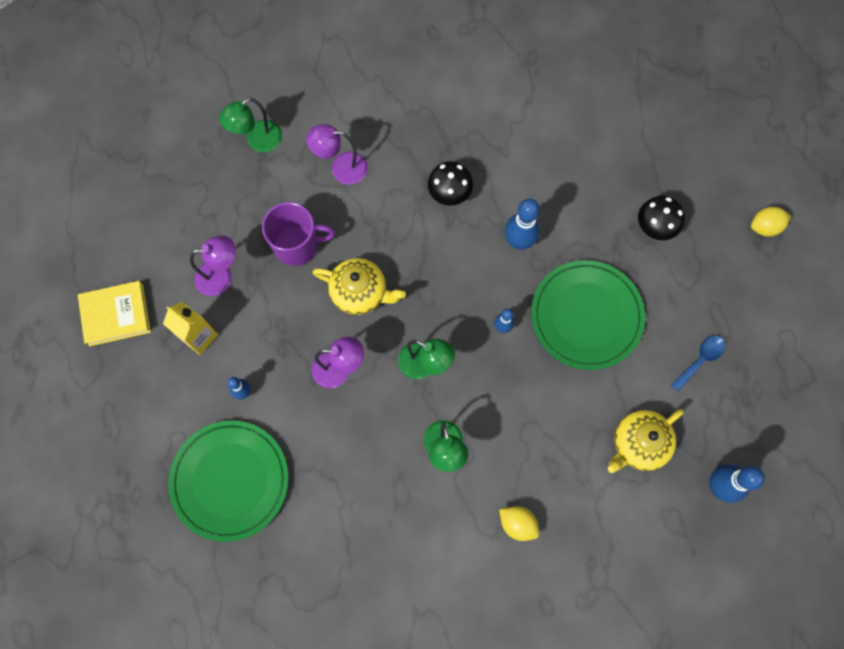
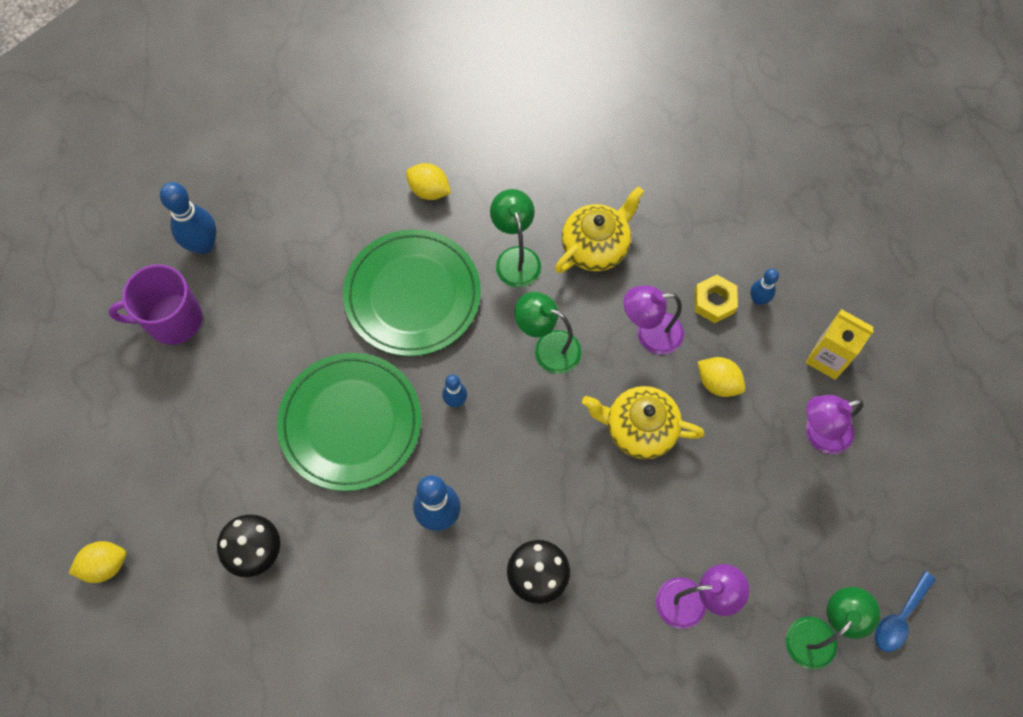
camera: 175 degrees right, 5 degrees down
yellow book [78,281,151,346] -> none
green plate [168,420,289,542] -> green plate moved to [343,229,481,356]
purple mug [262,202,336,266] -> purple mug moved to [109,264,202,345]
yellow teapot [608,409,684,473] -> yellow teapot moved to [555,187,644,273]
blue spoon [671,335,725,392] -> blue spoon moved to [875,571,936,652]
none -> yellow nut [694,275,738,323]
none -> yellow lemon [698,357,745,397]

